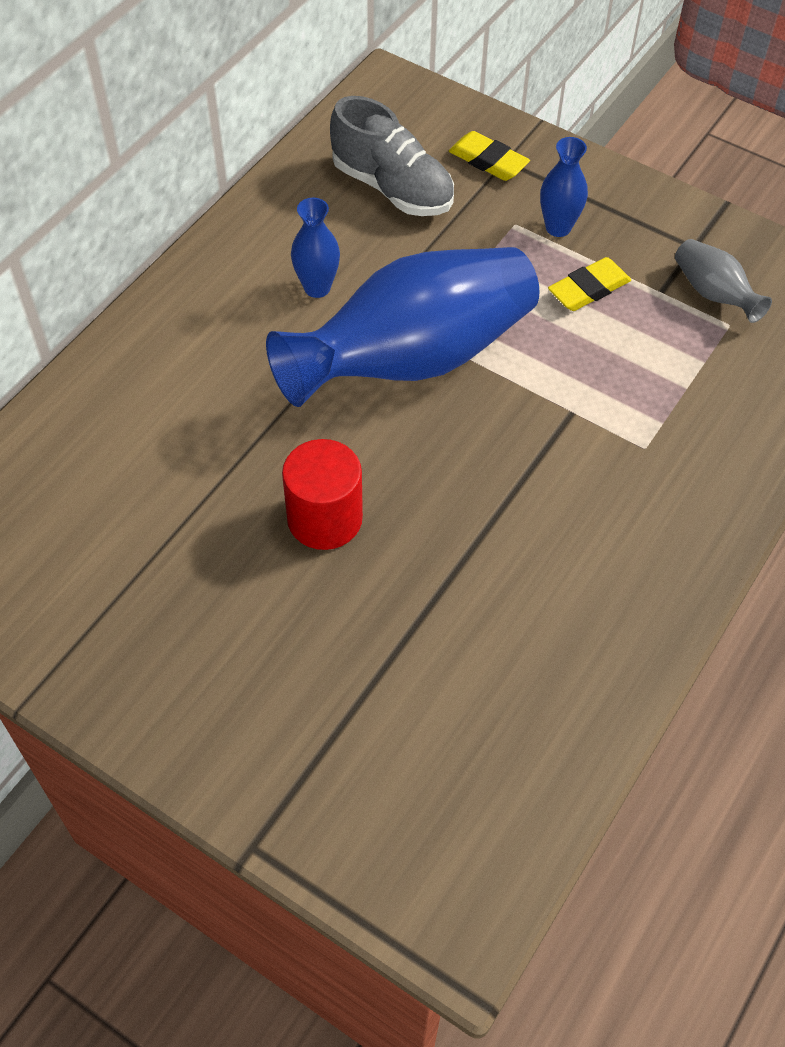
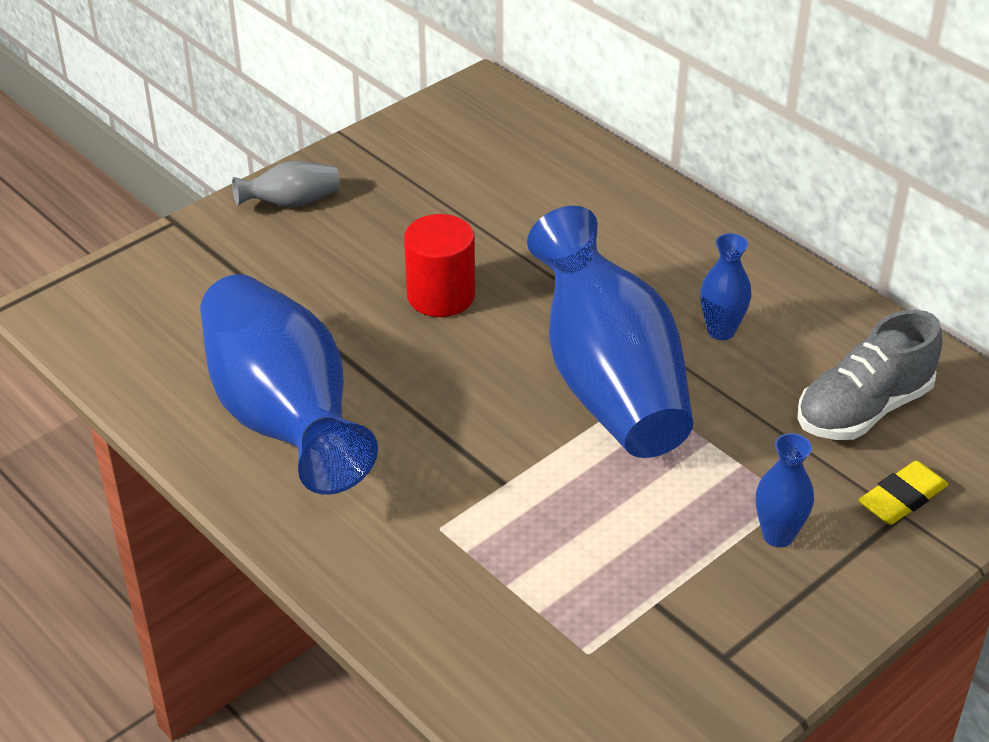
camera: 105 degrees right, 15 degrees down
yellow eraser [548,257,631,311] -> none
grey vase [675,239,772,323] -> grey vase moved to [232,161,340,207]
none -> blue vase [200,274,378,495]

